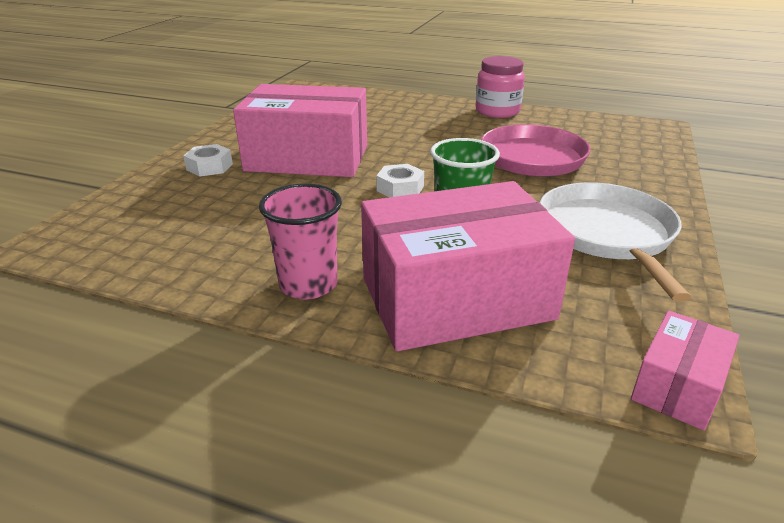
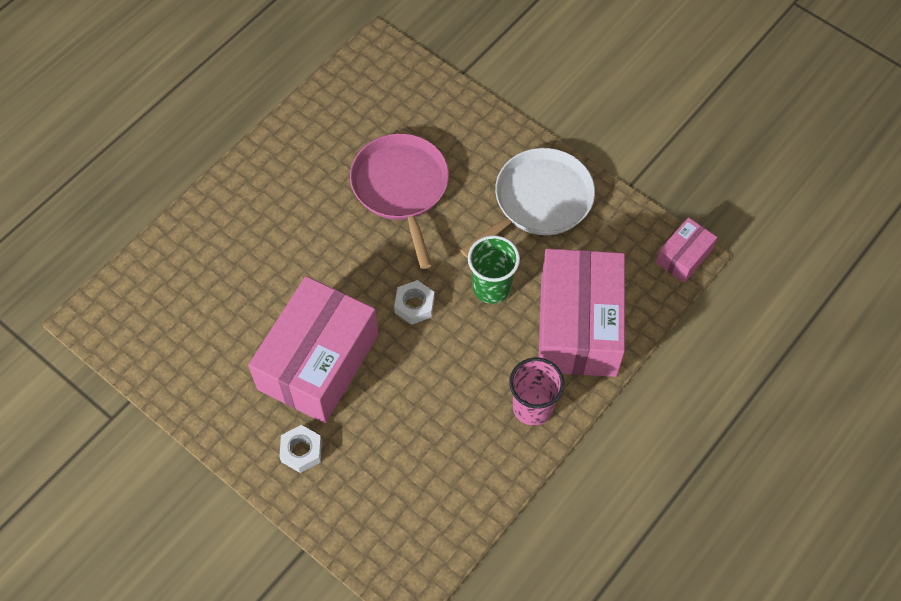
camera: 70 degrees left, 30 degrees up
pink jar [475,56,525,118] -> none
white pan [540,182,691,302] -> white pan turned 120 degrees clockwise [460,148,595,258]
pink box [631,310,740,431] -> pink box turned 75 degrees clockwise [656,217,717,283]

